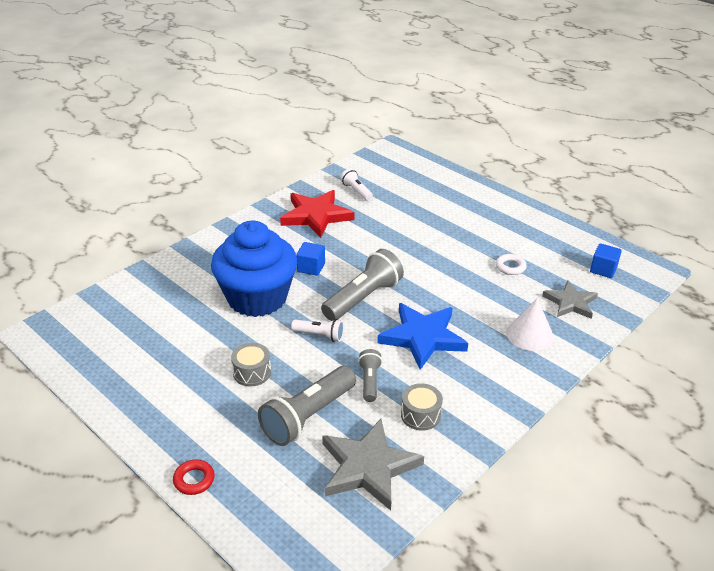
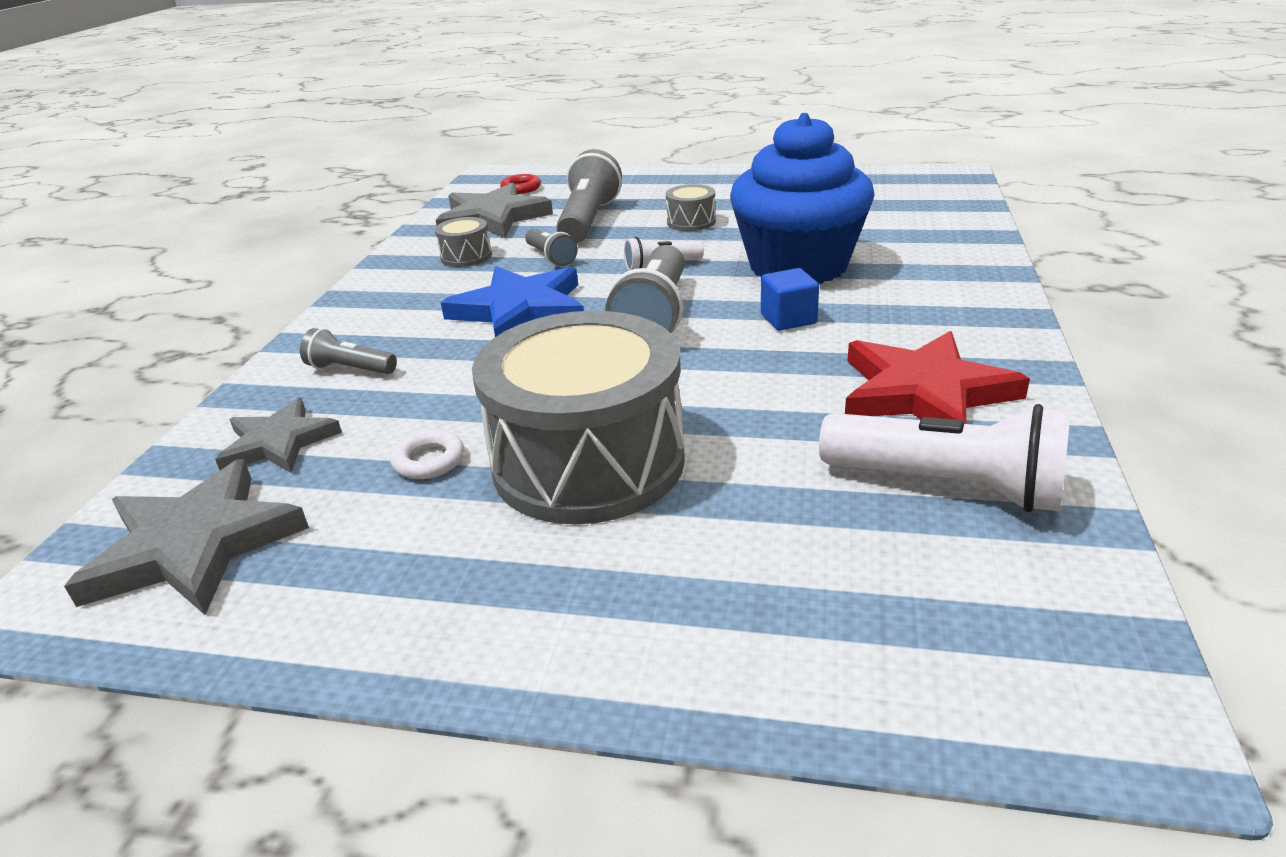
camera: 150 degrees right, 5 degrees down
red ring [173,459,215,495] -> red ring moved to [500,174,541,194]
white flashlight [341,169,373,201] -> white flashlight [819,404,1070,512], size x1.88
white cone [507,298,554,351] -> grey flashlight [300,328,397,374]
blue cube [590,243,622,278] -> grey star [64,459,309,615]
none -> grey drum [472,311,685,524]

